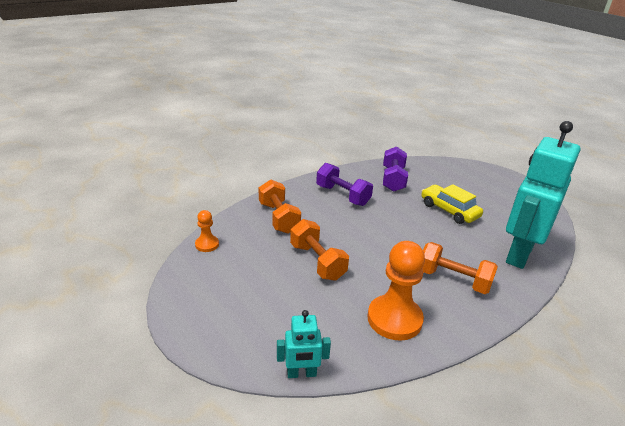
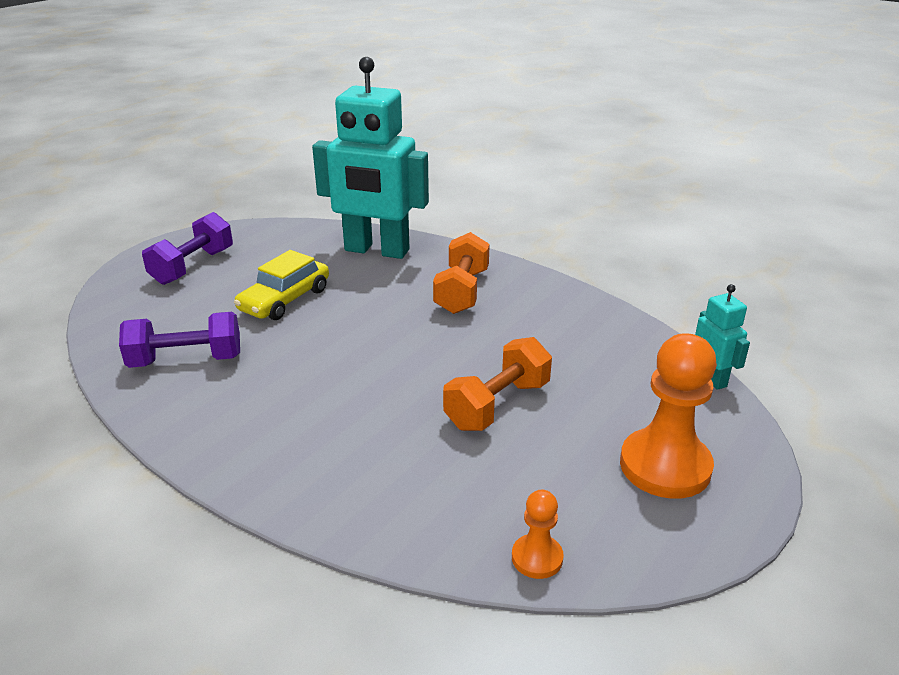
camera: 105 degrees left, 0 degrees up
orange dumbbell [259,179,301,234] -> none
purple dumbbell [316,163,373,206] -> purple dumbbell moved to [142,212,233,285]
orange pawn [367,241,425,341] -> orange pawn moved to [620,333,717,499]

